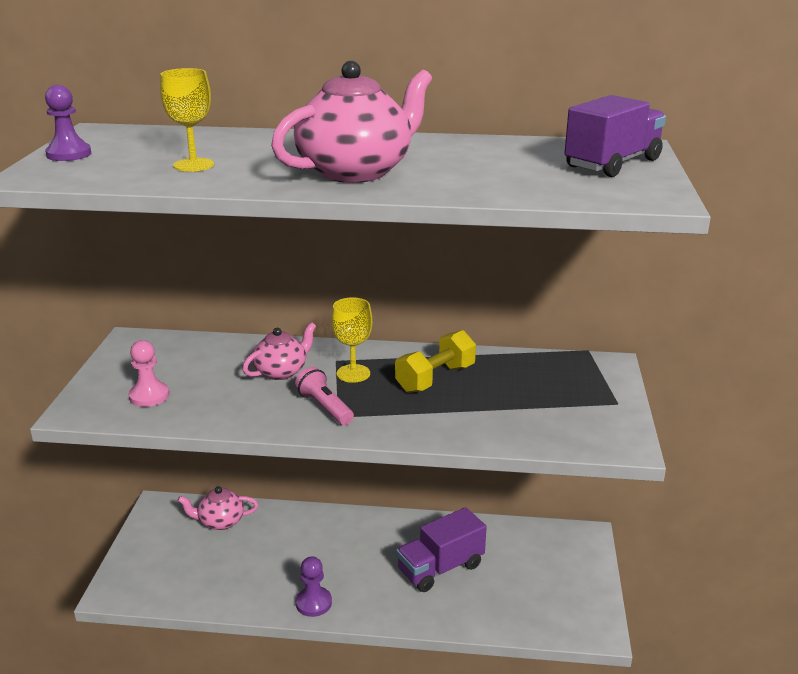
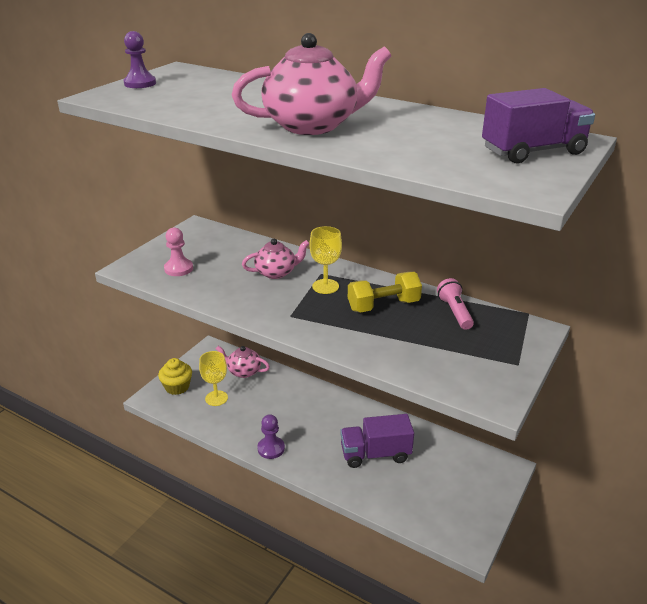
camera: 25 degrees right, 5 degrees up
yellow goblet [160,68,214,172] -> yellow goblet moved to [199,351,228,406]
pink flashlight [295,367,354,425] -> pink flashlight moved to [437,278,474,330]
none -> yellow cupcake [158,358,192,395]

